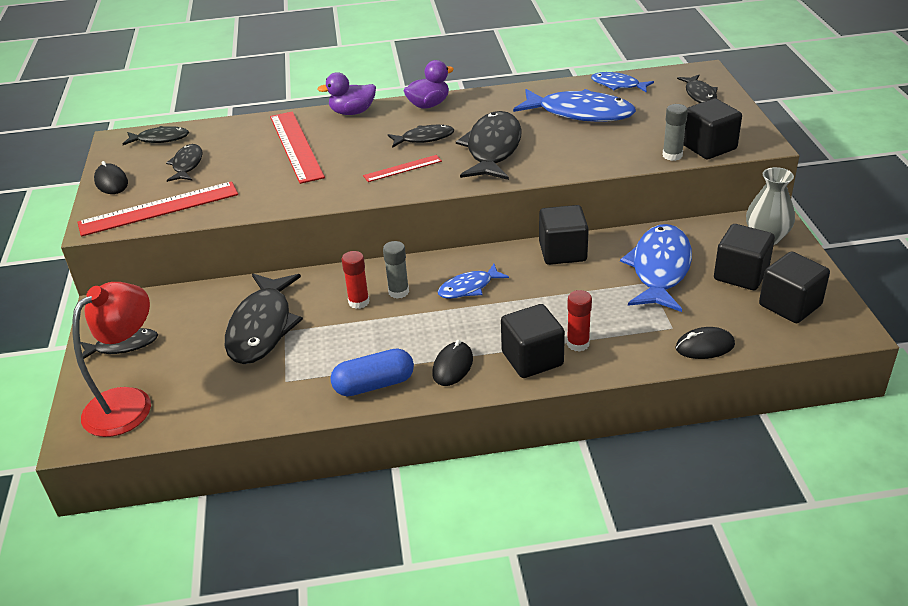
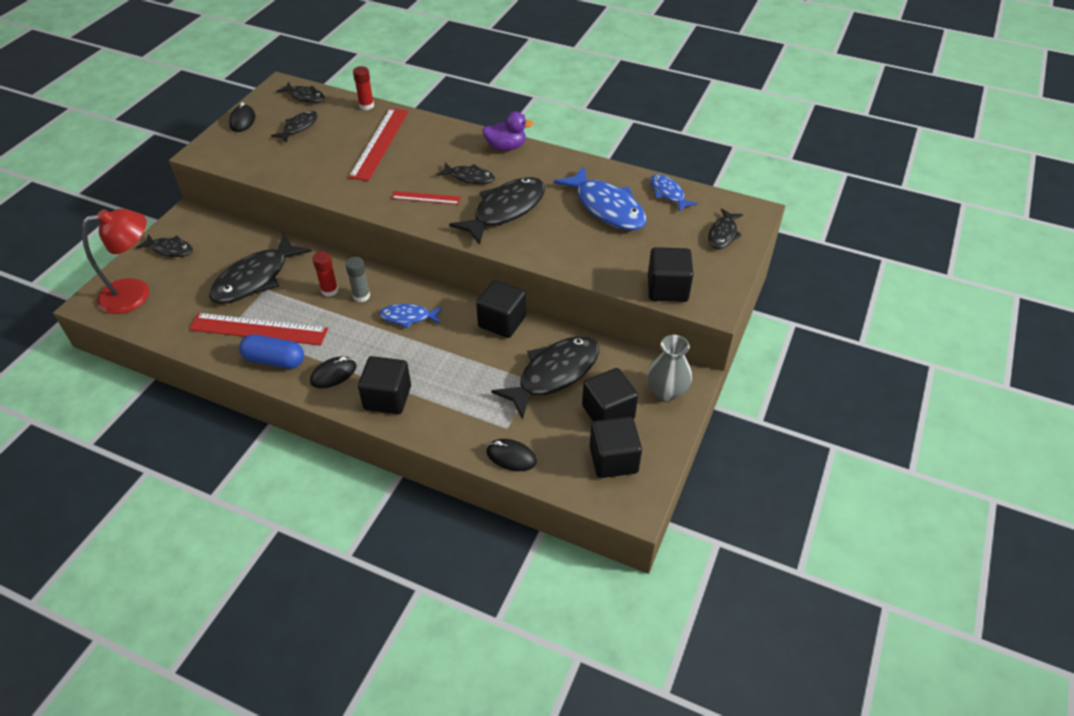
camera: 30 degrees right, 10 degrees up
red ruler [77,181,238,237] -> red ruler moved to [189,313,328,346]
purple duck [317,72,376,115] -> none
red glue stick [567,290,592,352] -> red glue stick moved to [353,66,374,110]
blue fish [620,224,692,312] -> black fish [491,336,599,420]
grey glue stick [662,104,688,161] -> none

